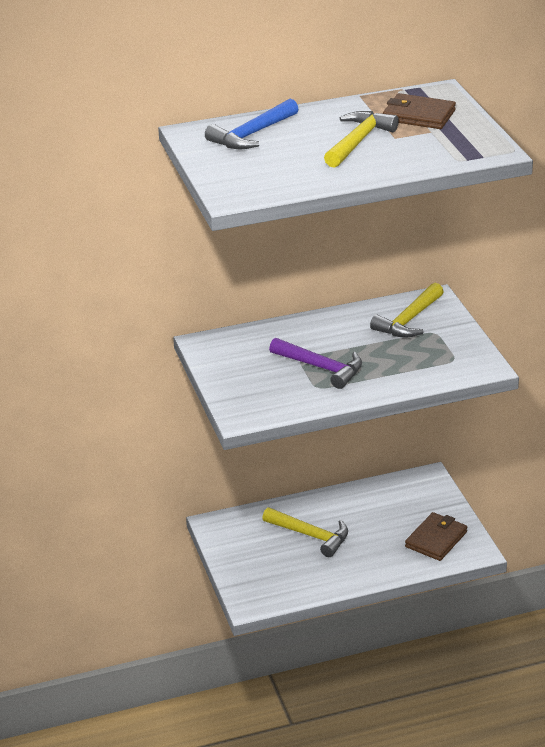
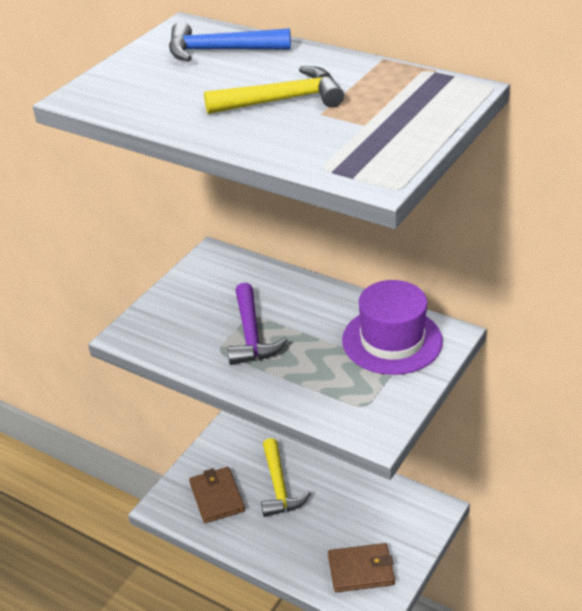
camera: 50 degrees right, 5 degrees up
yellow hammer [370,283,444,338] -> purple hat [342,280,443,375]
brown wallet [383,93,456,129] -> brown wallet moved to [189,467,245,523]

